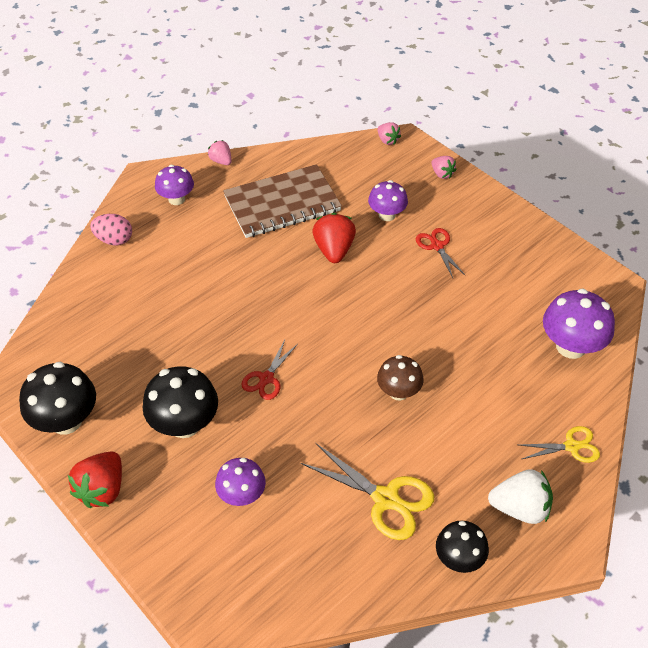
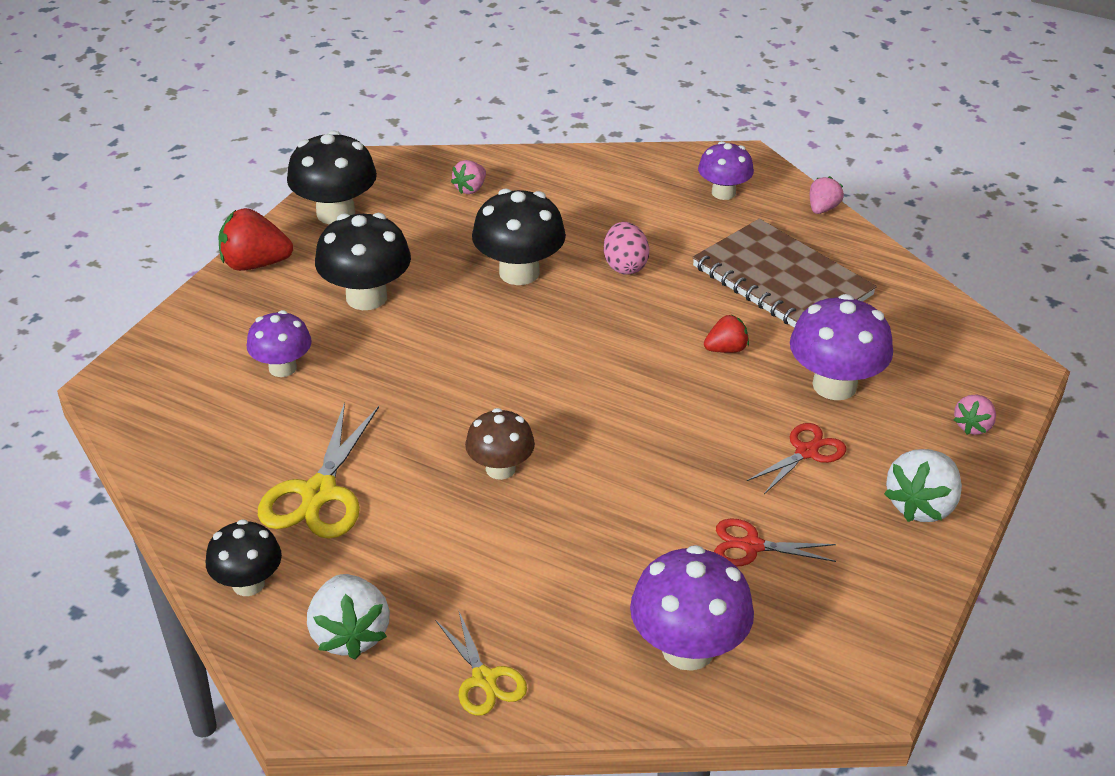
camera: 70 degrees right, 10 degrees down
pink egg [90,214,132,245] -> pink egg moved to [604,222,650,275]
red scissors [241,340,298,400] -> red scissors moved to [714,518,836,567]
red strawberry [312,213,356,263] -> red strawberry [704,314,749,353], size x0.58
purple mushroom [368,180,408,221] -> purple mushroom [790,294,893,400], size x1.56
pink strawberry [377,122,401,145] -> pink strawberry moved to [451,160,486,194]
none -> black mushroom [472,189,566,285]
none -> white strawberry [884,449,962,522]

